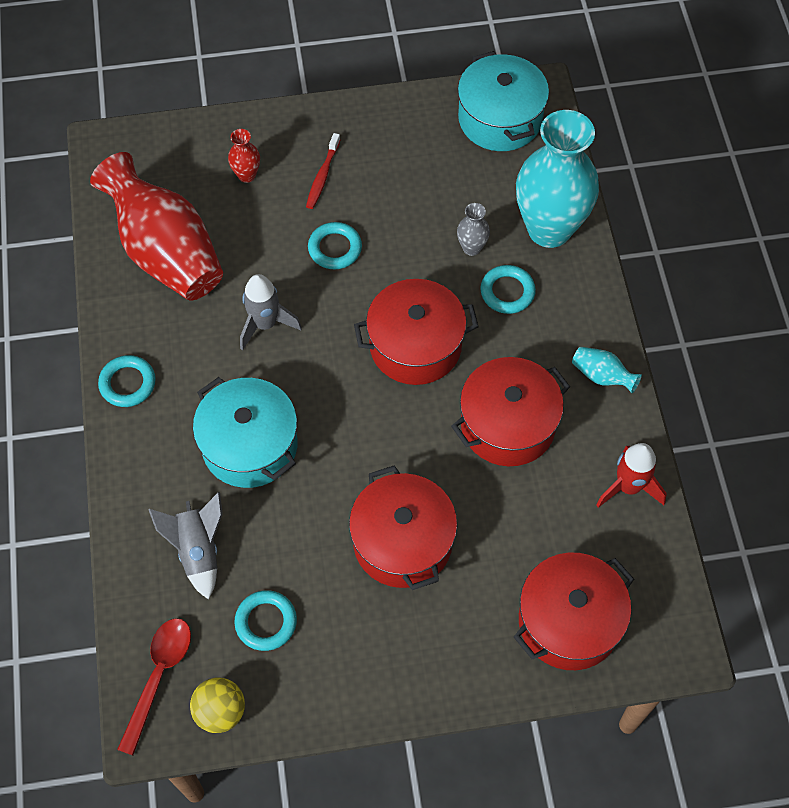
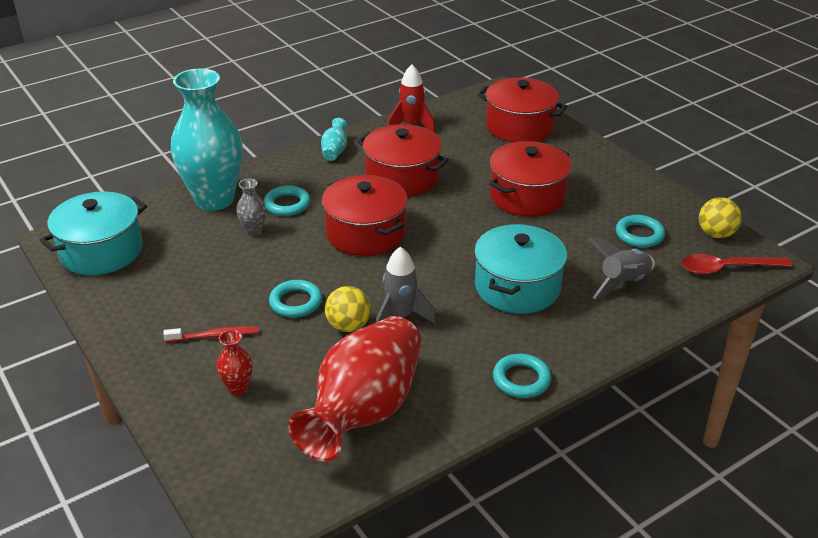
camera: 115 degrees left, 25 degrees down
none -> yellow ball [325,286,371,332]

